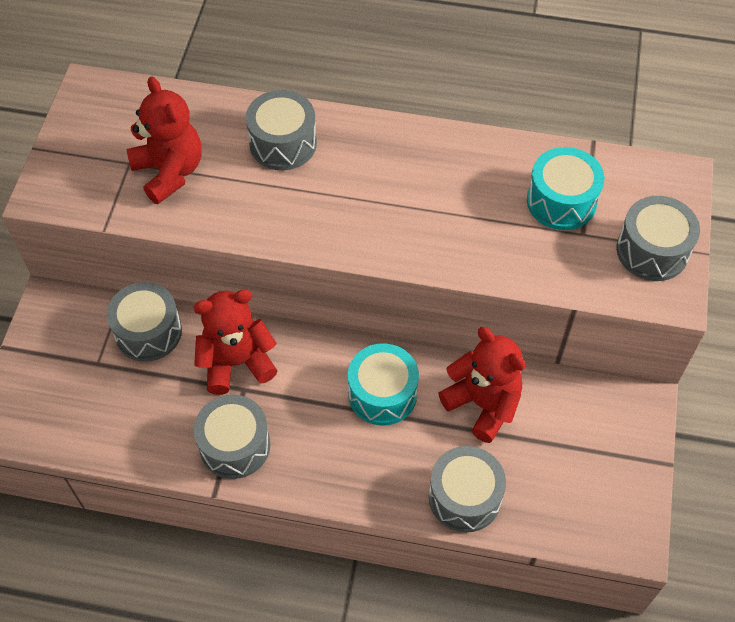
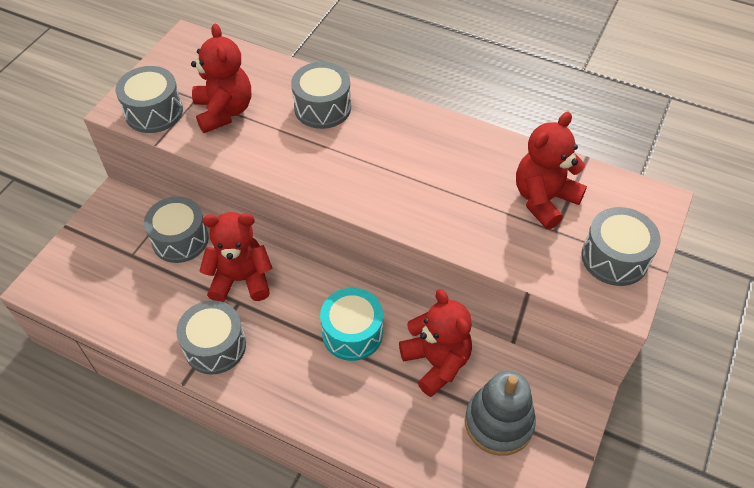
camera: 15 degrees right, 5 degrees down
grey drum [429,446,506,532] -> grey drum moved to [116,66,183,133]
turquoise drum [527,147,605,230] -> red teddy bear [516,112,587,229]
none -> grey stacking toy [465,371,536,456]

